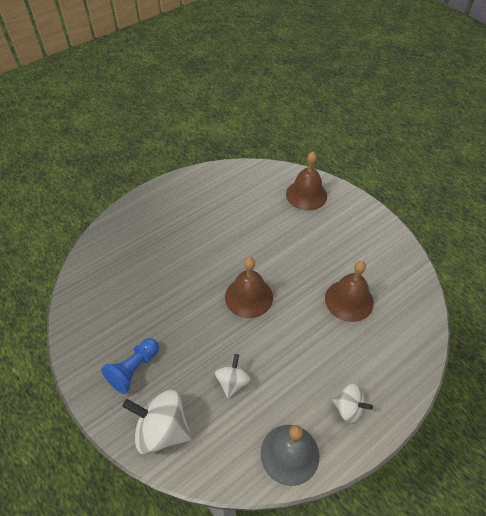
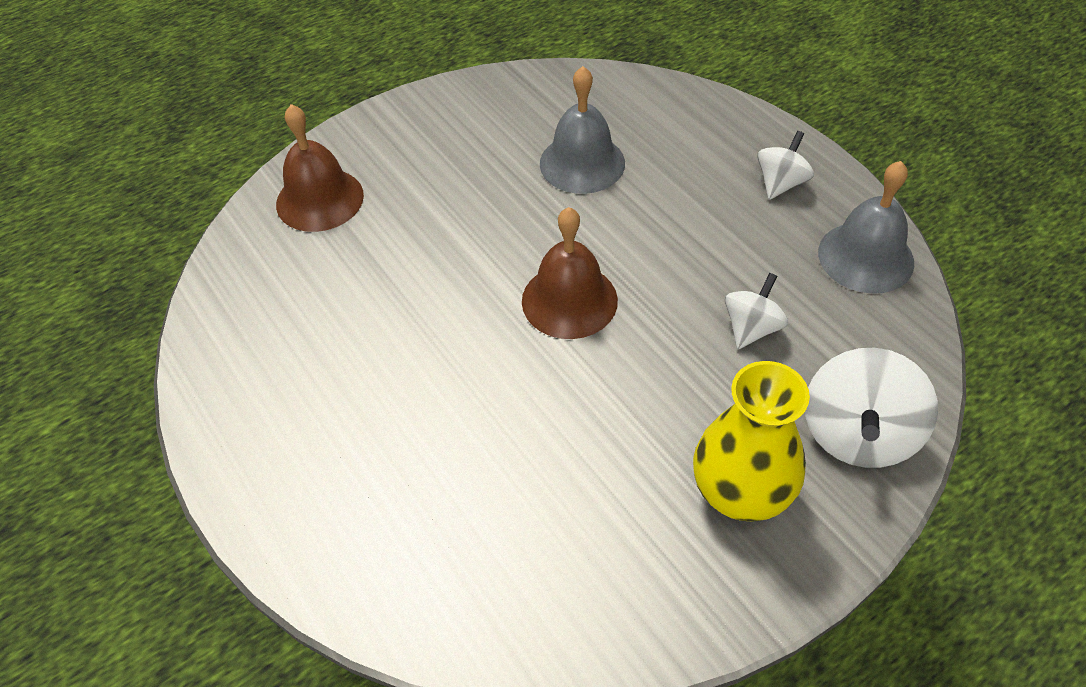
camera: 85 degrees left, 0 degrees up
blue pawn [101,338,159,394] -> yellow vase [693,361,810,521]
white spinning top [215,354,251,398] -> white spinning top turned 105 degrees clockwise [725,273,788,349]
brown bell [325,261,374,322] -> grey bell [540,66,625,194]

